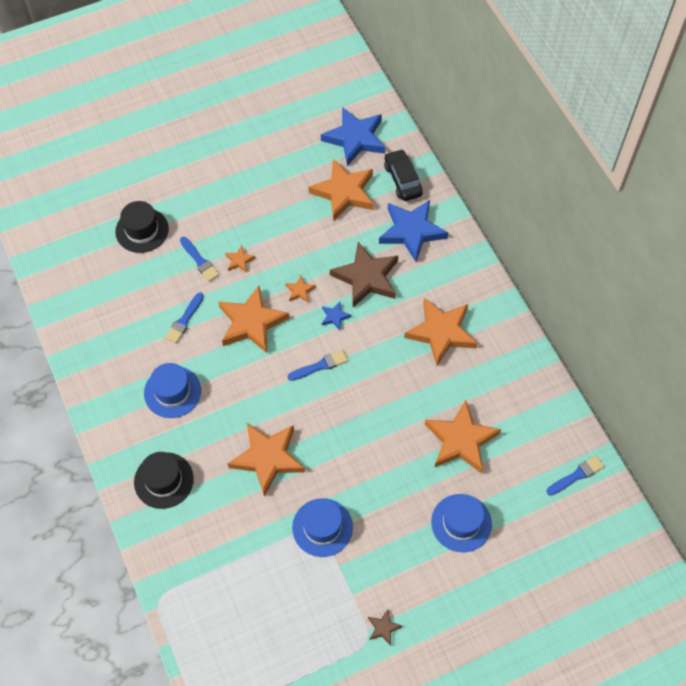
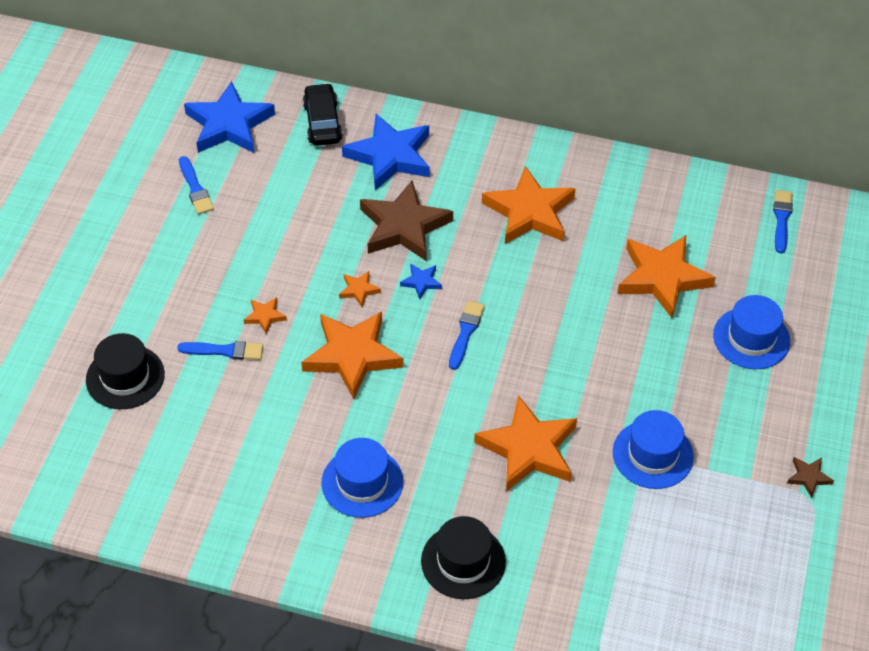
camera: 50 degrees left, 10 degrees down
blue brush [165,292,204,343] -> blue brush moved to [179,156,214,214]
orange star [308,159,374,221] -> none
black car [384,149,423,201] -> black car turned 60 degrees clockwise [303,83,343,146]

